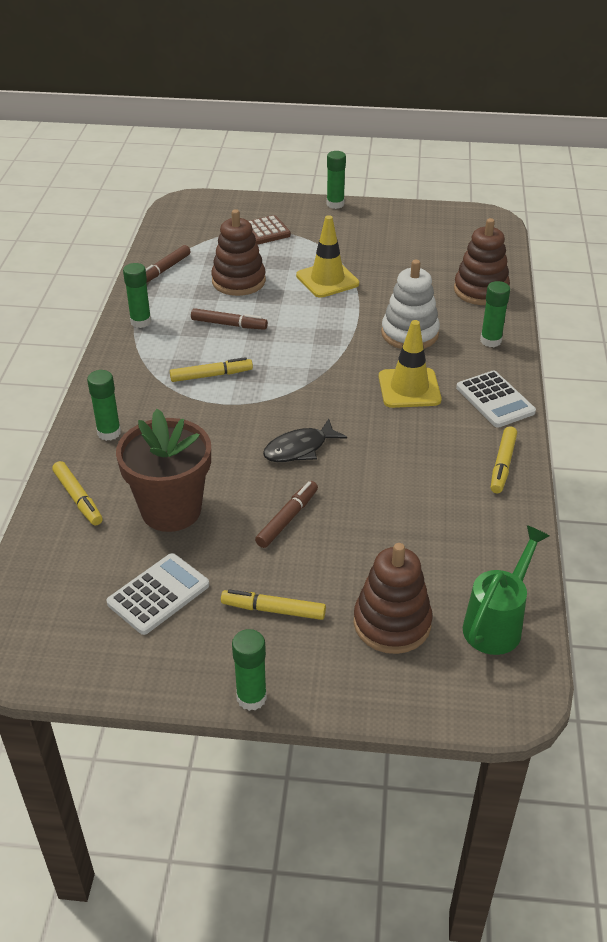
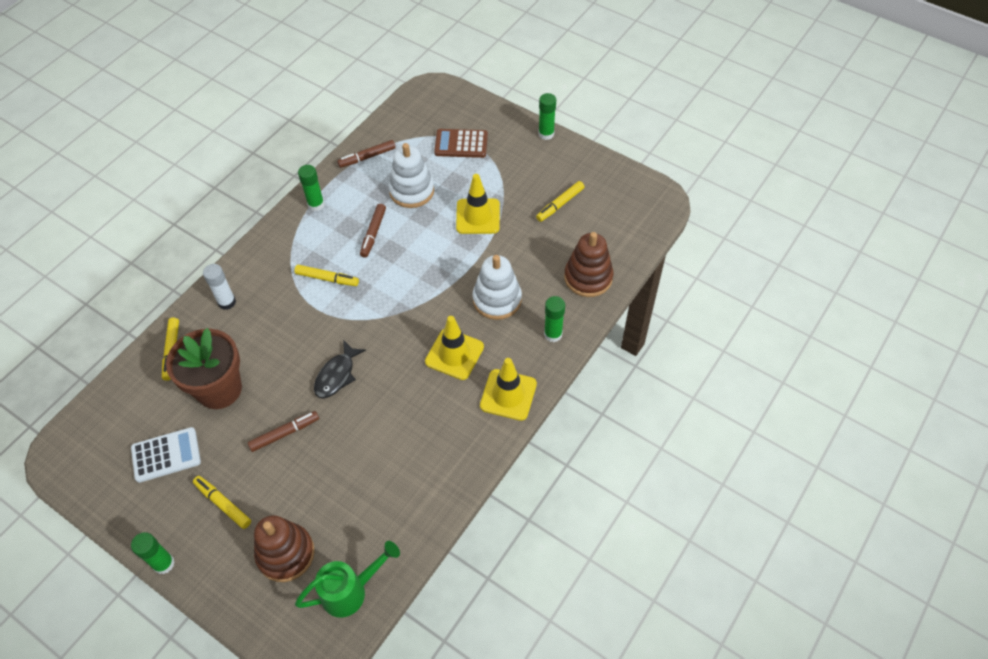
camera: 30 degrees right, 15 degrees up
green glue stick [87,370,121,441] -> white glue stick [203,264,236,310]
brown marker [191,308,268,330] -> brown marker turned 60 degrees clockwise [360,204,386,258]
brown stacking toy [211,209,266,296] -> white stacking toy [389,143,434,208]
black fish [263,419,347,462] -> black fish turned 60 degrees counterclockwise [314,340,366,399]
white calculator [456,370,536,428] -> yellow traffic cone [480,358,537,421]
yellow marker [491,426,517,493] -> yellow marker moved to [536,181,584,222]

